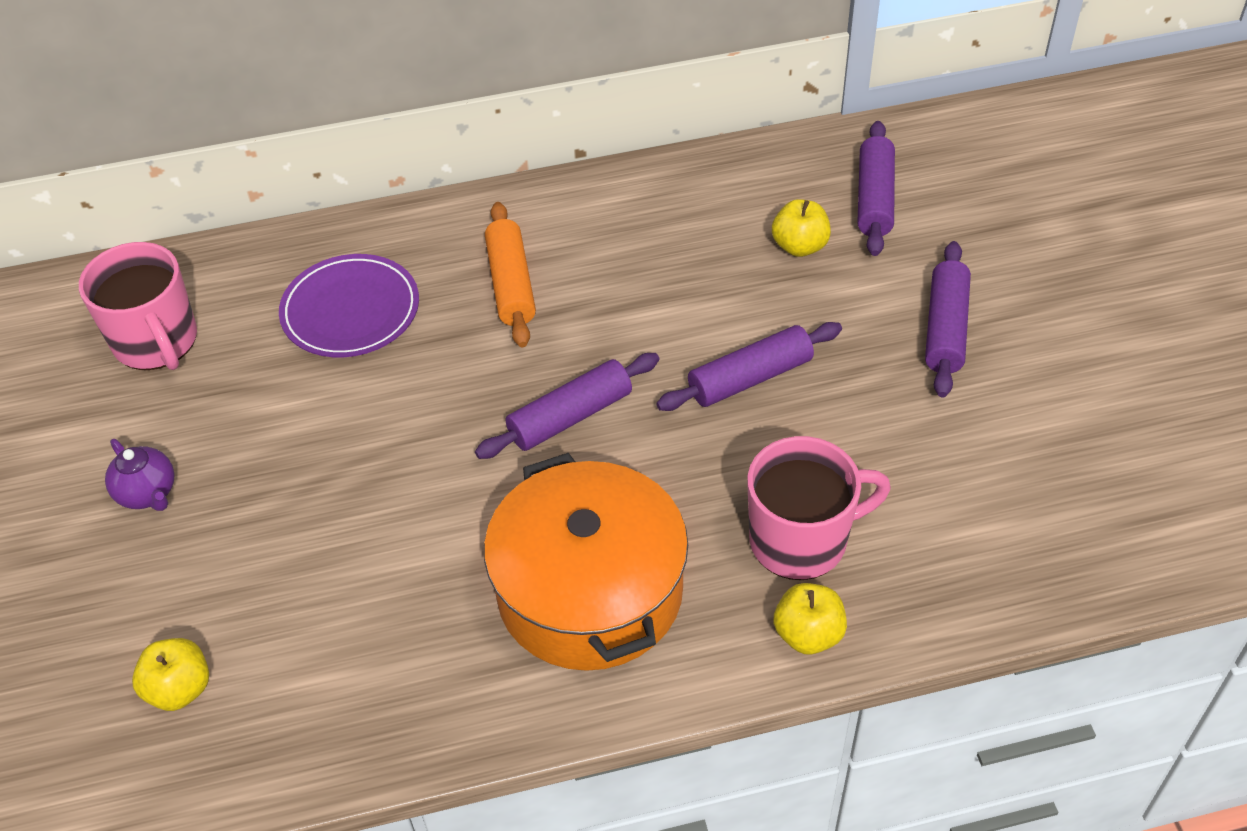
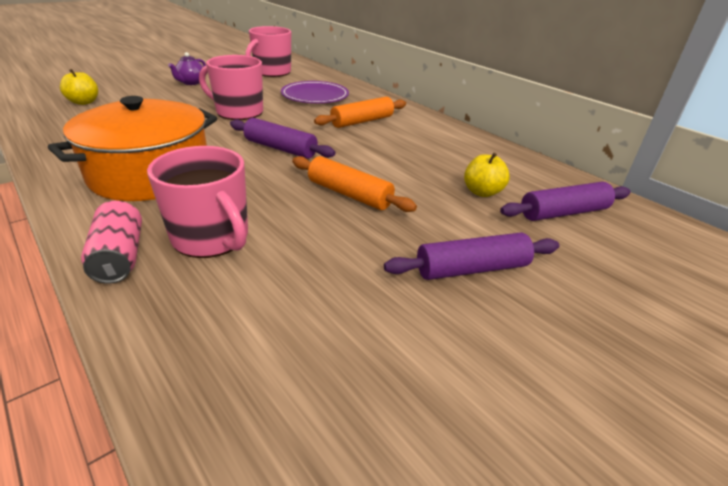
camera: 60 degrees right, 15 degrees down
purple rolling pin [656,322,842,411] -> orange rolling pin [292,156,417,212]
yellow apple [774,583,847,654] -> pink can [81,201,142,284]
none -> pink mug [199,55,263,120]

